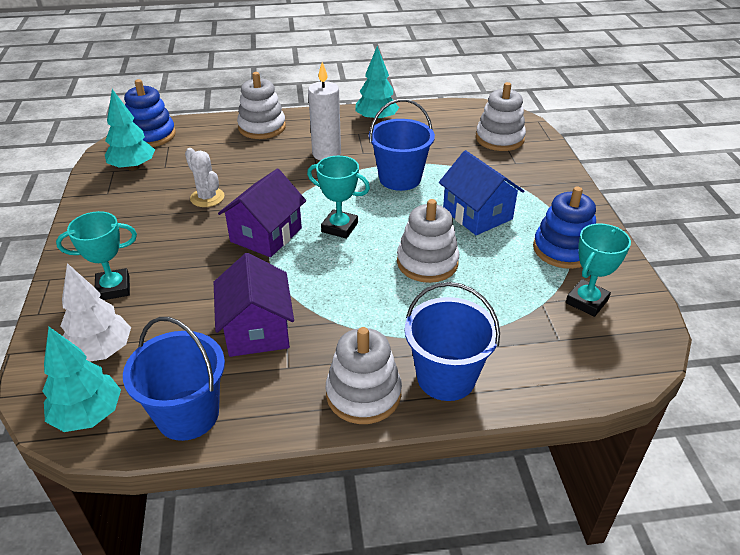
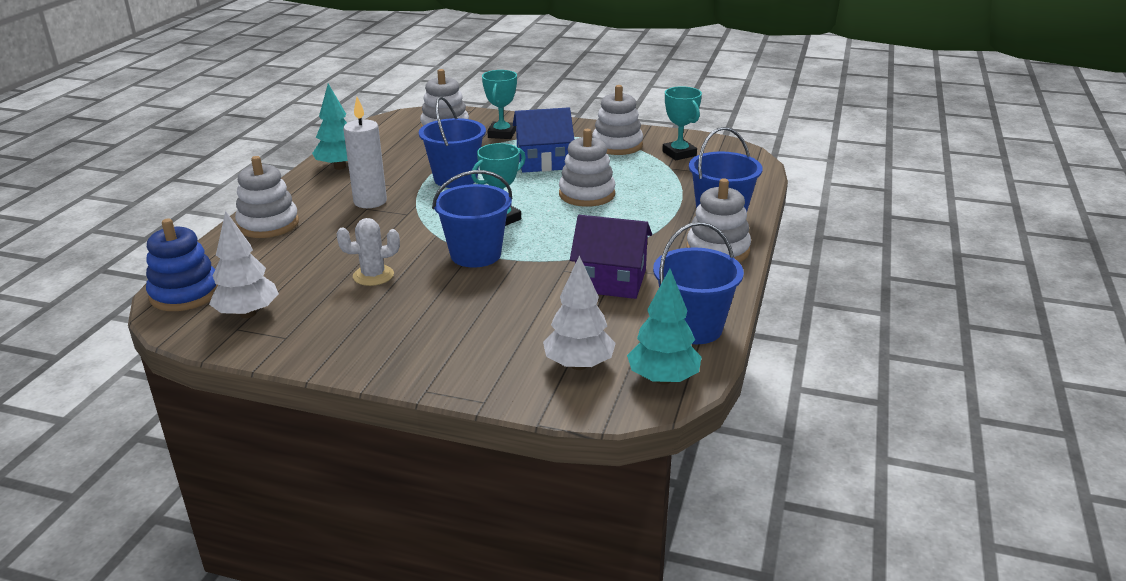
camera: 65 degrees left, 10 degrees down
turquoise trophy [56,211,137,300] -> turquoise trophy moved to [482,70,517,139]
turquoise tree [105,89,155,171] -> white tree [209,211,279,318]
purple house [218,168,306,257] -> blue bucket [432,170,512,267]
blue stacking toy [533,187,596,269] -> white stacking toy [592,85,643,155]

